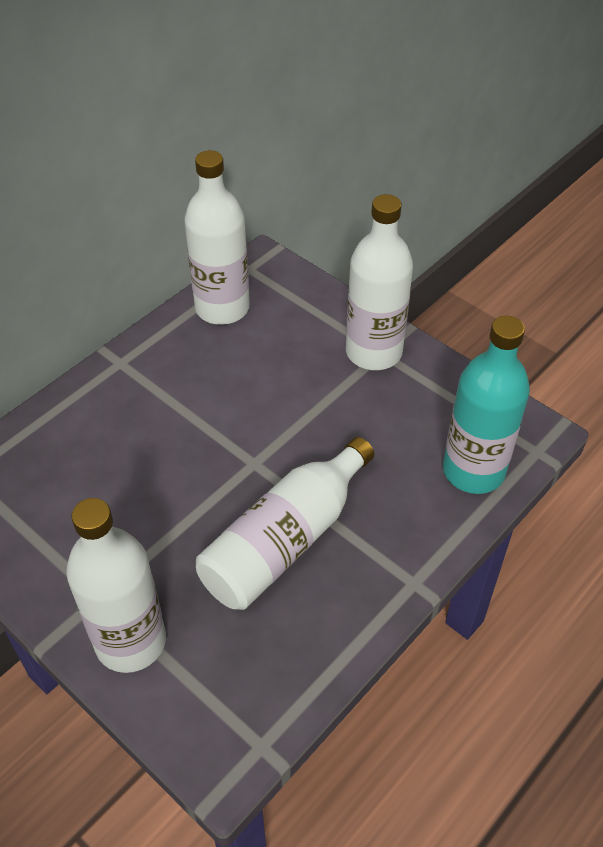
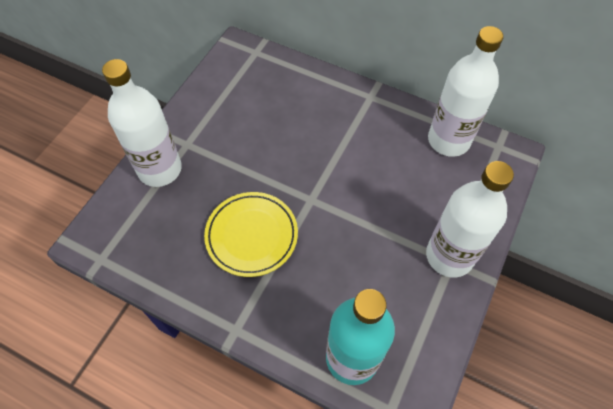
camera: 75 degrees right, 10 degrees up
white bottle [196,437,374,610] -> yellow plate [204,192,298,277]

